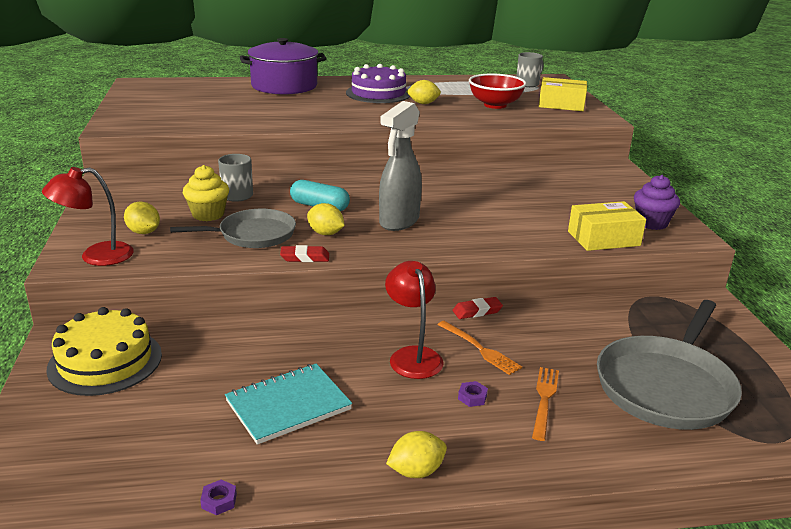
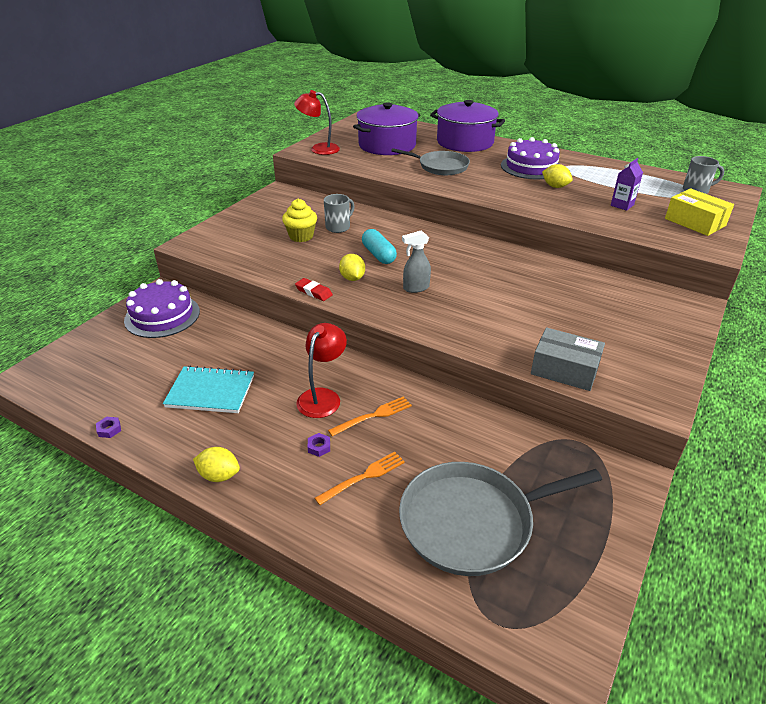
camera: 40 degrees right, 10 degrees up
red lamp [42,167,134,266] -> red lamp moved to [294,90,340,155]
yellow cake [46,307,162,396] -> purple cake [124,279,200,338]
yellow lemon [124,202,160,234] -> none
grey pan [170,209,296,248] -> grey pan moved to [391,148,470,175]
grey spray bottle [379,101,422,231] -> grey spray bottle [402,230,431,293], size x0.59
orange fork [437,321,522,375] -> orange fork turned 120 degrees counterclockwise [328,396,412,436]
red eraser [452,297,503,319] -> none
red bowl [469,73,526,109] -> purple carton [611,158,643,211]
yellow box [568,201,646,251] -> grey box [531,328,605,391]
purple cupcake [634,175,680,230] -> none
none -> purple pot [353,102,420,155]

